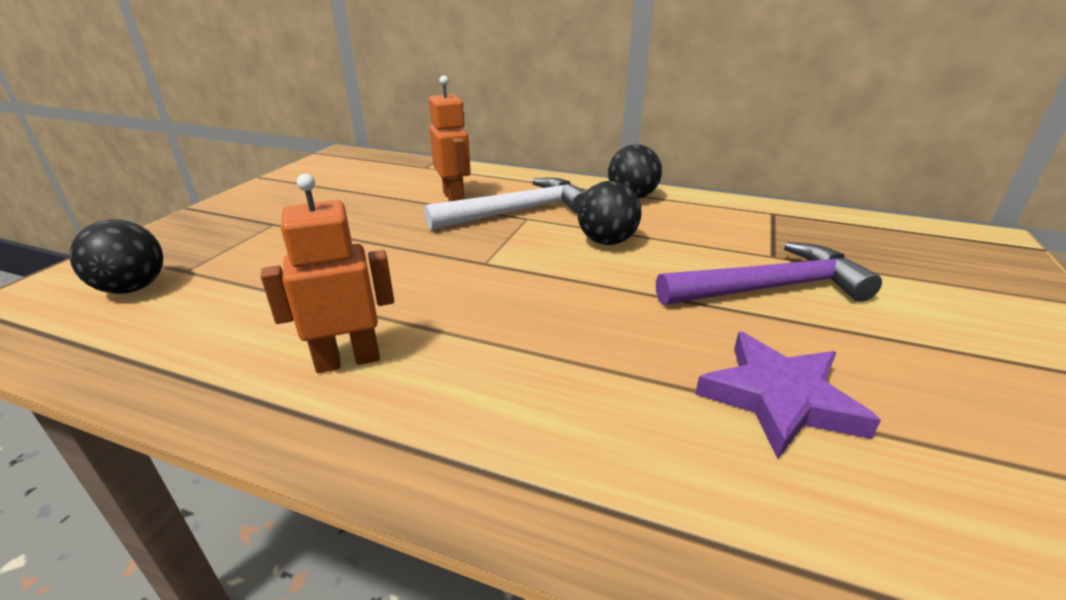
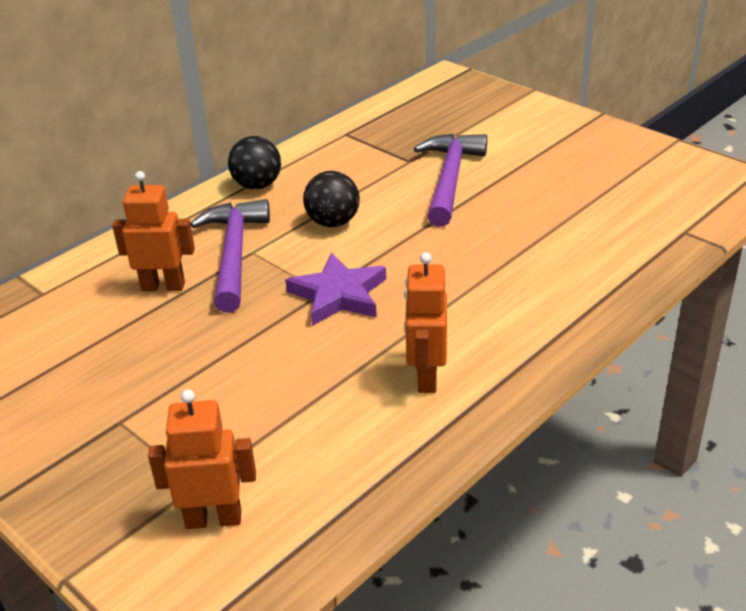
camera: 65 degrees left, 5 degrees up
black ball [69,219,163,294] -> orange robot [148,389,256,529]
white hammer [424,178,586,230] -> purple hammer [190,199,270,313]
purple star [695,332,881,459] -> purple star moved to [285,253,386,326]

